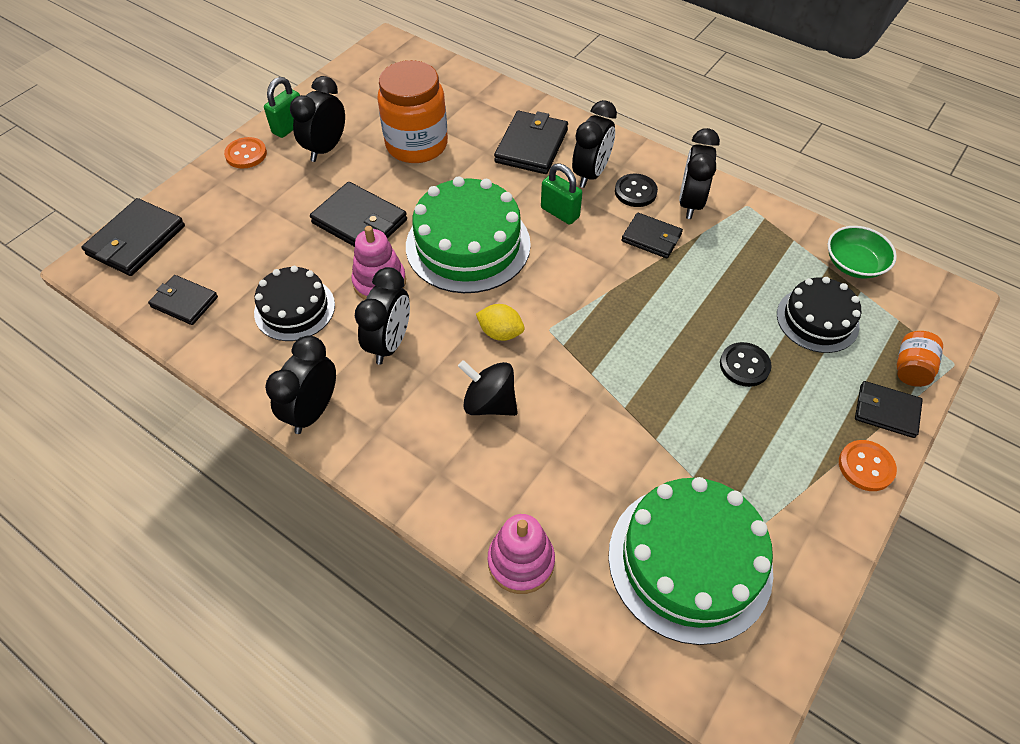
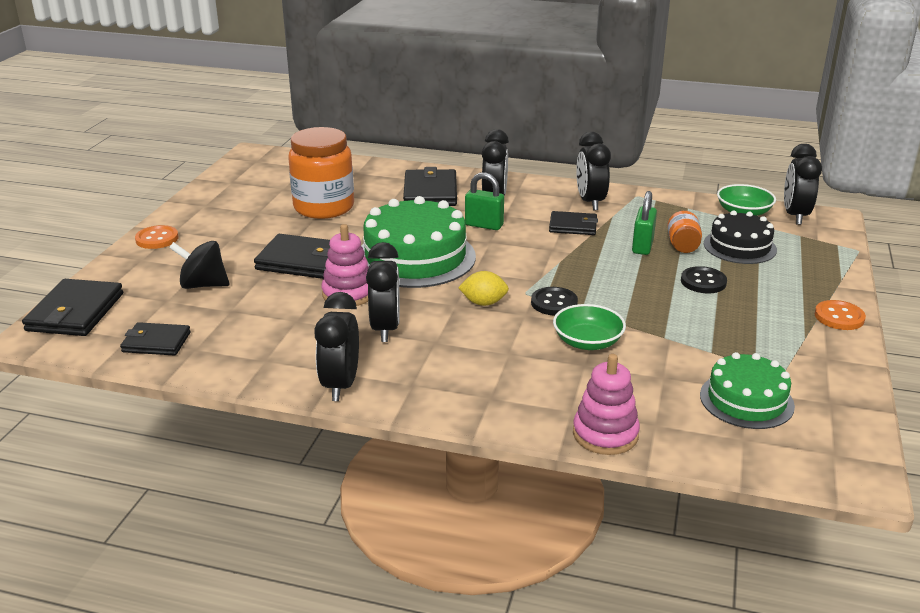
camera: 20 degrees left, 25 degrees down
black cake [254,266,335,341] -> none
green padlock [264,77,300,138] -> green padlock moved to [632,191,657,255]
black clock [290,76,345,162] -> black clock moved to [784,144,822,225]
black spinning top [458,360,518,416] -> black spinning top moved to [169,241,230,289]
green cake [608,477,773,645] -> green cake [700,352,795,429], size x0.60
black button [615,174,658,207] -> black button moved to [531,287,578,316]
black wallet [855,381,923,438] -> none
orange jar [897,331,943,387] -> orange jar moved to [667,211,702,253]
none -> green bowl [553,304,626,350]

